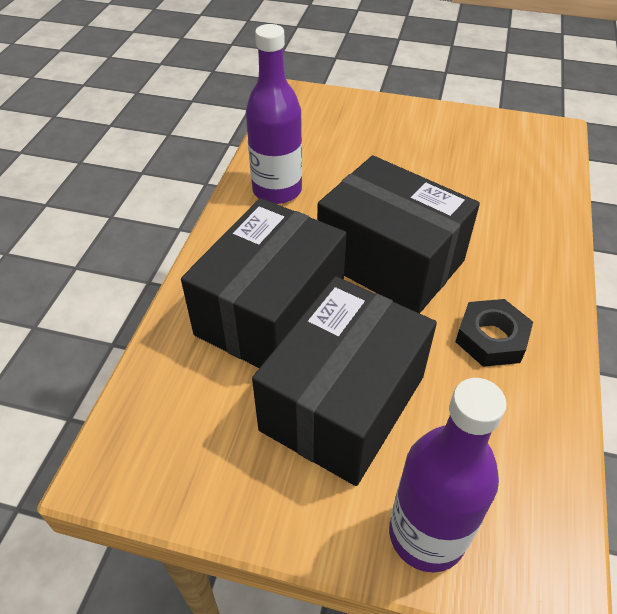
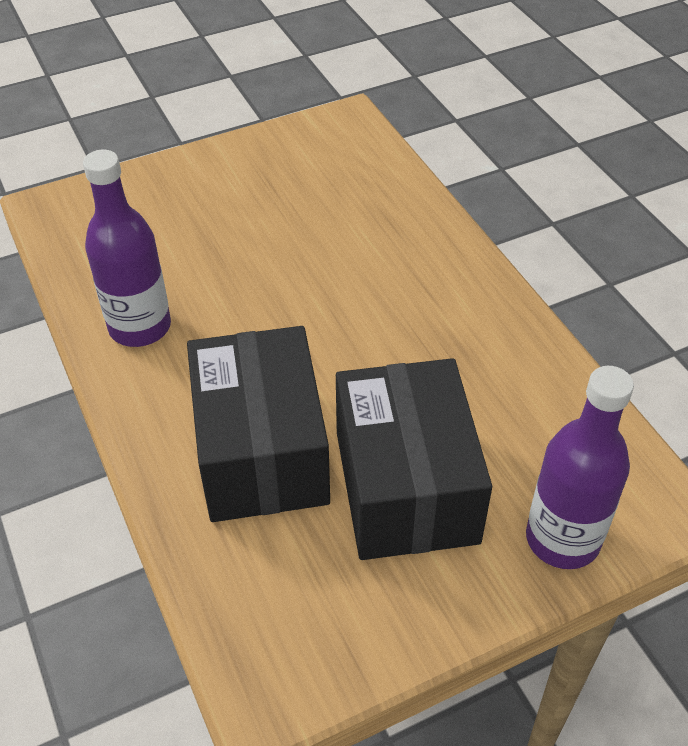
camera: 40 degrees left, 0 degrees up
black box [317,155,480,313] -> none
black nut [455,299,533,367] -> none

